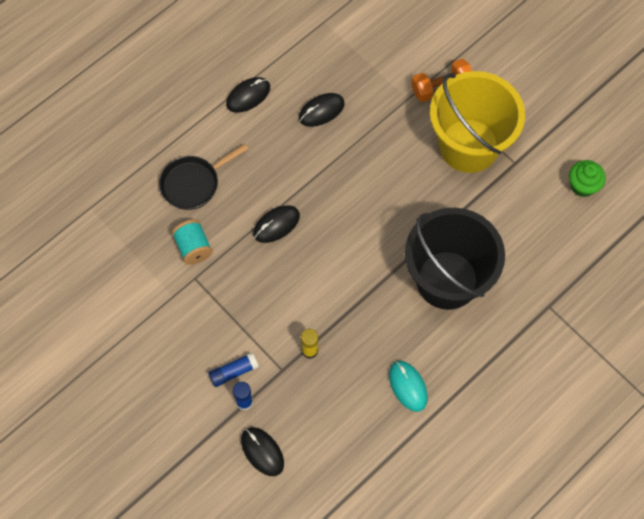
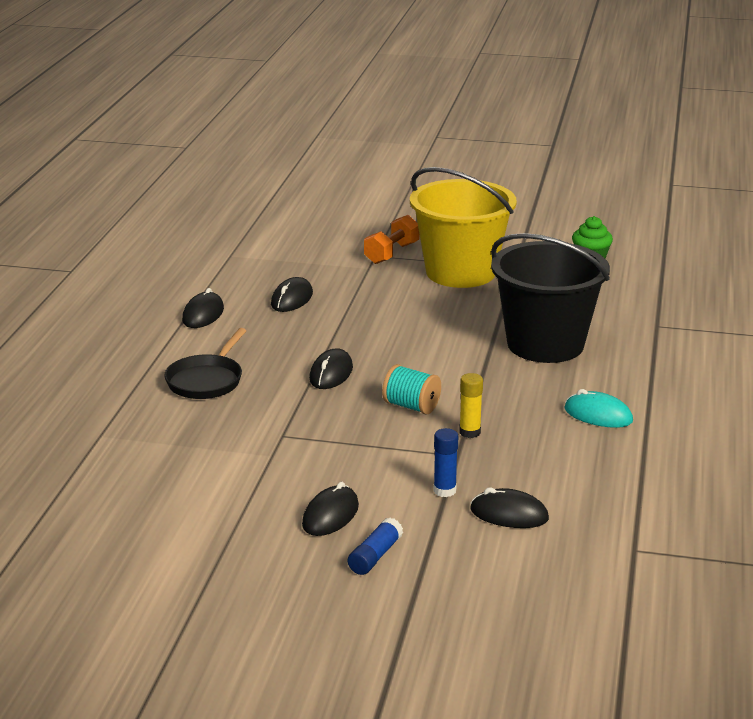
camera: 35 degrees left, 40 degrees down
turquoise spool [172,220,213,265] -> turquoise spool moved to [382,364,441,414]
blue glue stick [208,353,259,387] -> blue glue stick moved to [348,518,403,575]
none -> black mouse [302,482,359,536]

